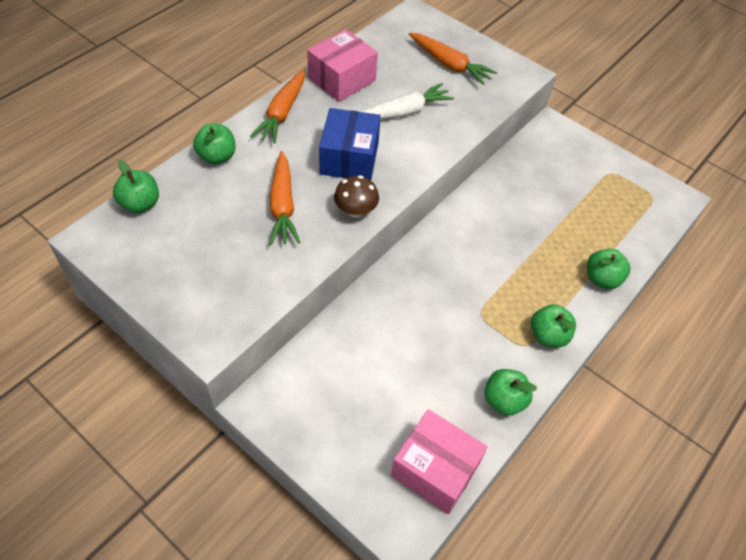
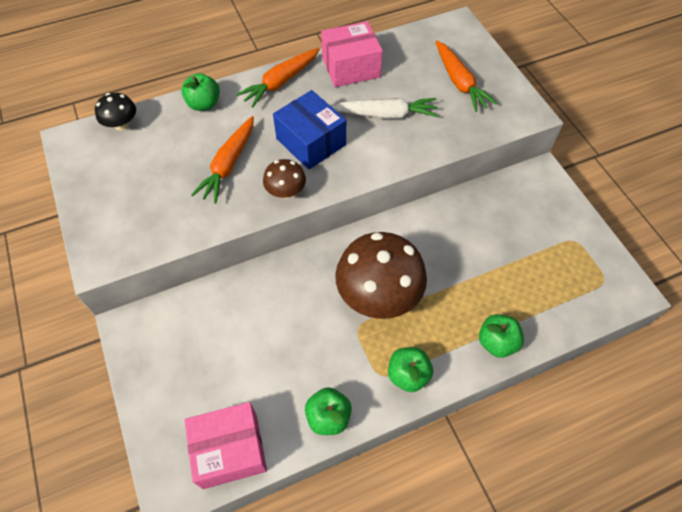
camera: 30 degrees right, 5 degrees up
green apple [113,160,159,213] -> black mushroom [95,93,136,131]
blue box [319,108,381,180] -> blue box turned 75 degrees counterclockwise [273,90,346,169]
pink box [391,409,488,514] -> pink box turned 75 degrees counterclockwise [184,402,267,489]
none -> brown mushroom [335,232,427,319]

